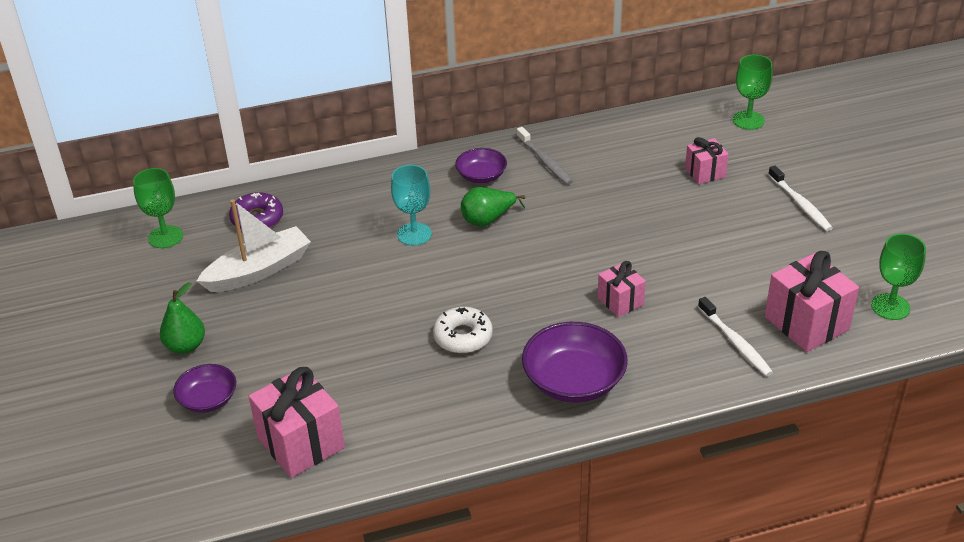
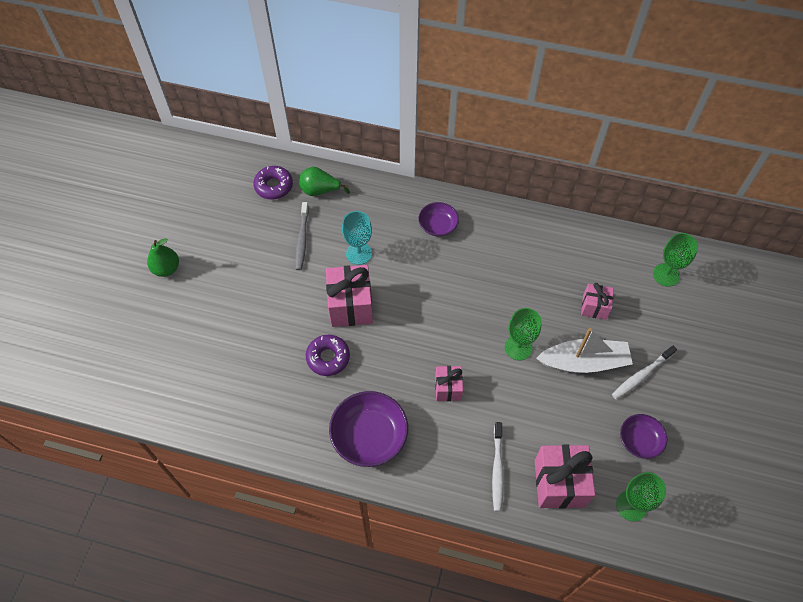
camera: 30 degrees right, 20 degrees up
green goblet [133,168,183,248] -> green goblet moved to [505,308,542,360]
purple bowl [173,364,236,413] -> purple bowl moved to [620,414,667,459]
white boat [197,199,311,292] -> white boat moved to [536,328,633,373]
pink gift [248,367,345,478] -> pink gift moved to [326,265,373,327]
white donut [433,307,493,353] -> purple donut [306,335,350,376]
green pear [461,187,525,227] -> green pear moved to [299,167,350,196]
grey toothbrush [517,127,573,185] -> grey toothbrush moved to [295,202,309,270]
white toothbrush [768,166,833,231] -> white toothbrush turned 45 degrees clockwise [612,346,677,399]

